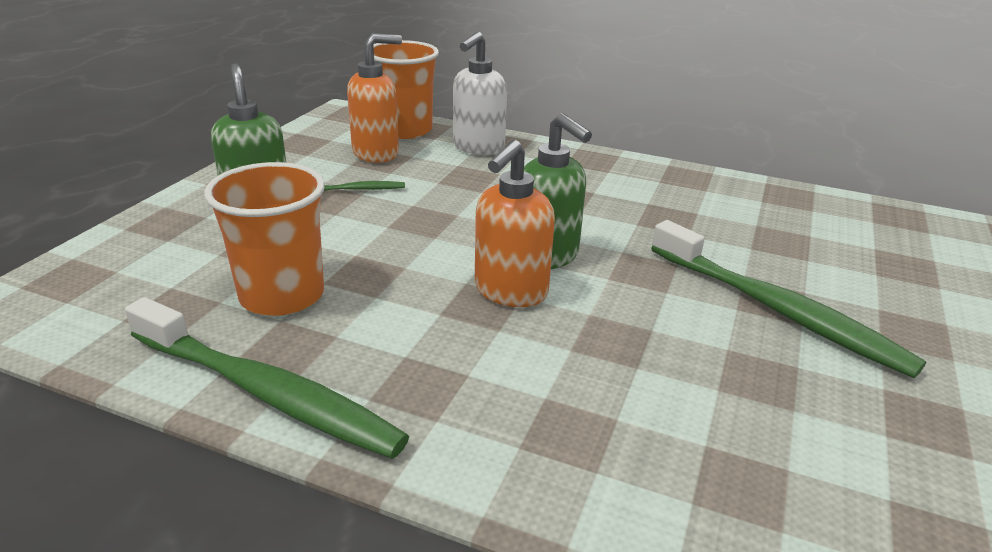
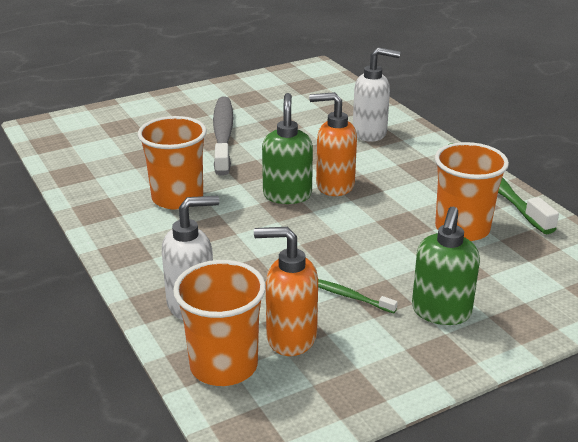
camera: 140 degrees left, 0 degrees up
orange soap dispenser [475,140,555,307] -> orange soap dispenser turned 150 degrees counterclockwise [309,92,357,196]
green toothbrush [651,220,926,378] -> grey toothbrush [213,97,233,175]
none -> orange cup [138,116,207,210]
none -> white soap dispenser [353,47,400,142]

